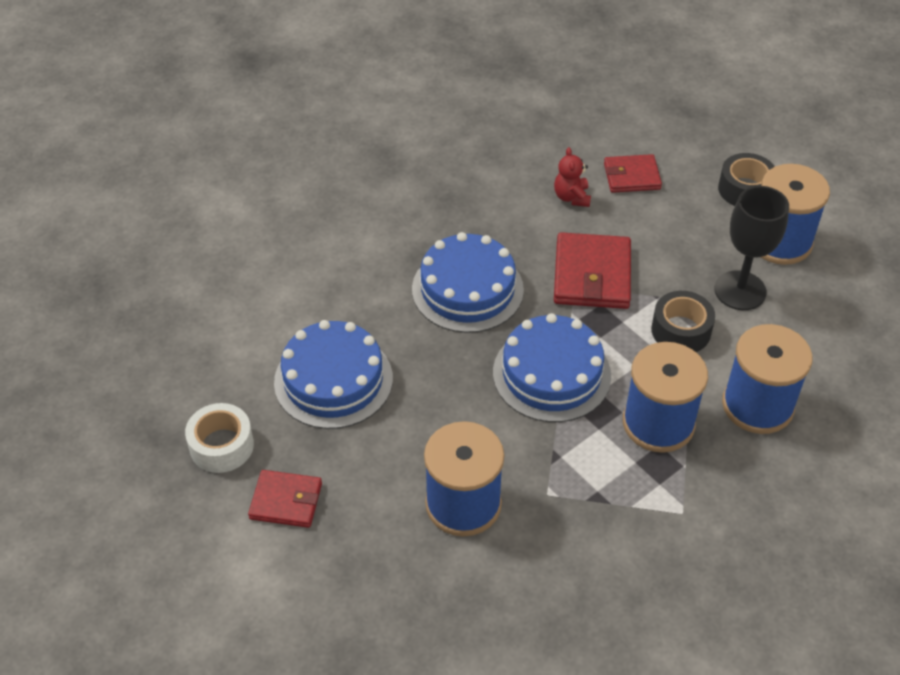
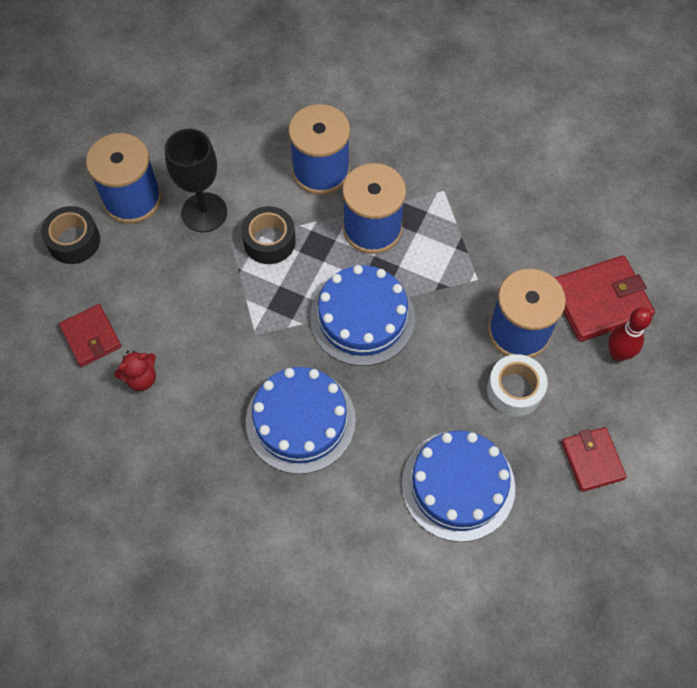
camera: 115 degrees left, 15 degrees up
white tape [185,403,254,473] -> white tape moved to [487,354,548,417]
red wallet [554,232,631,309] -> red wallet moved to [554,255,655,342]
none -> red bowling pin [608,307,652,361]

